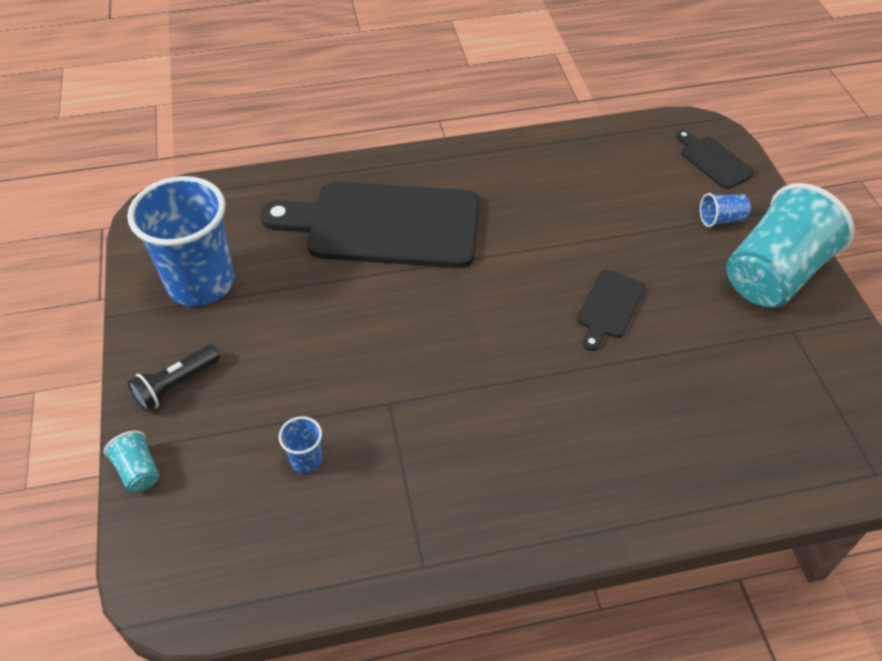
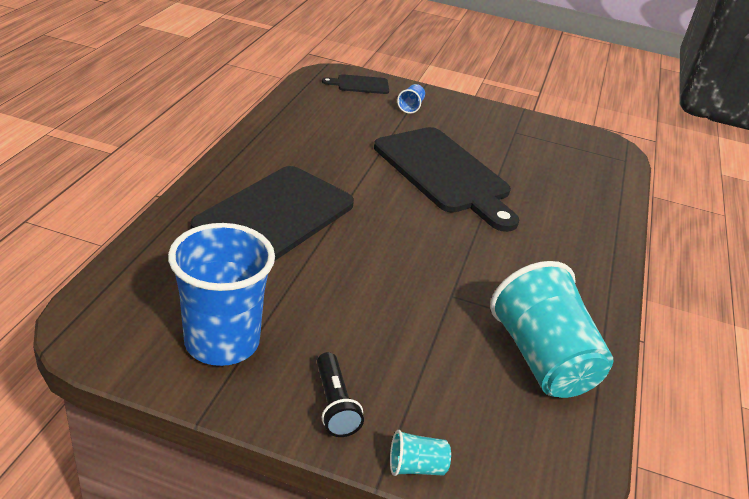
camera: 65 degrees left, 15 degrees down
blue cup [279,416,322,473] -> none
black cutting board [577,270,645,351] -> black cutting board [374,127,519,232], size x2.28
turquoise cup [726,183,855,308] -> turquoise cup moved to [490,261,613,398]

